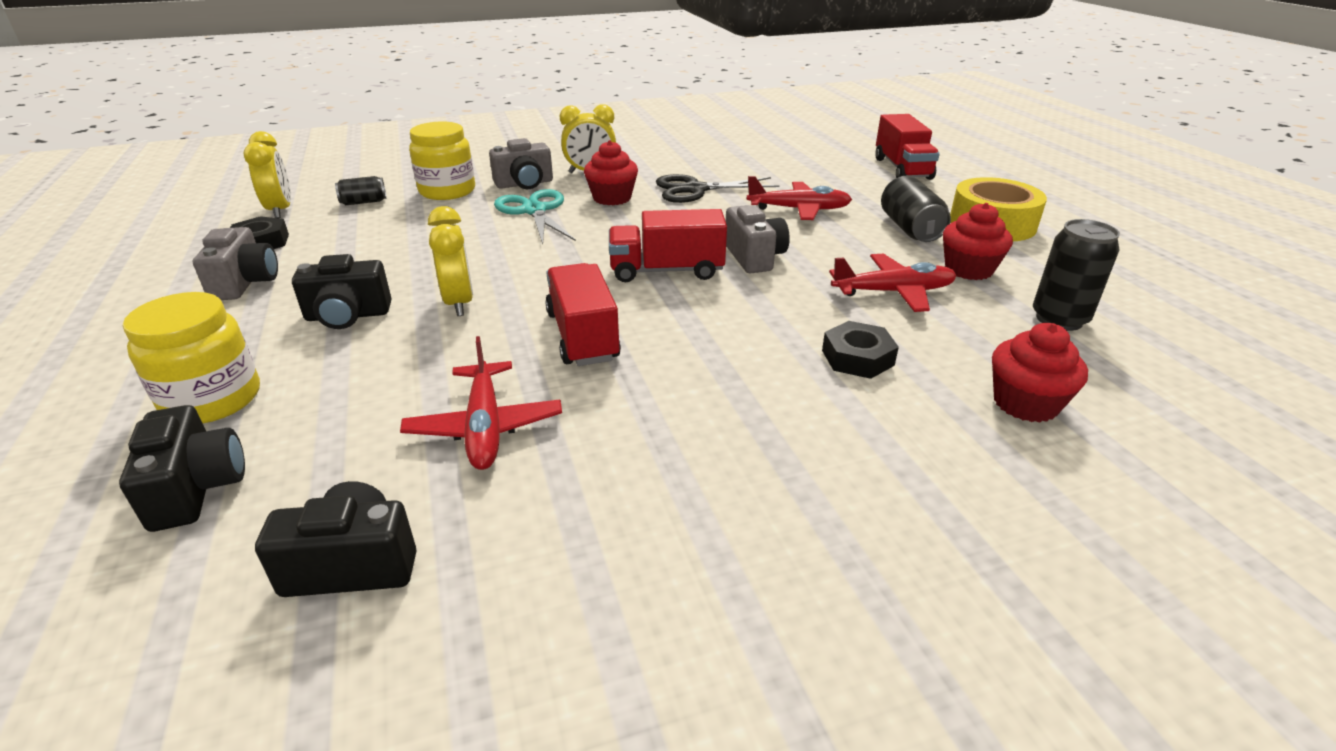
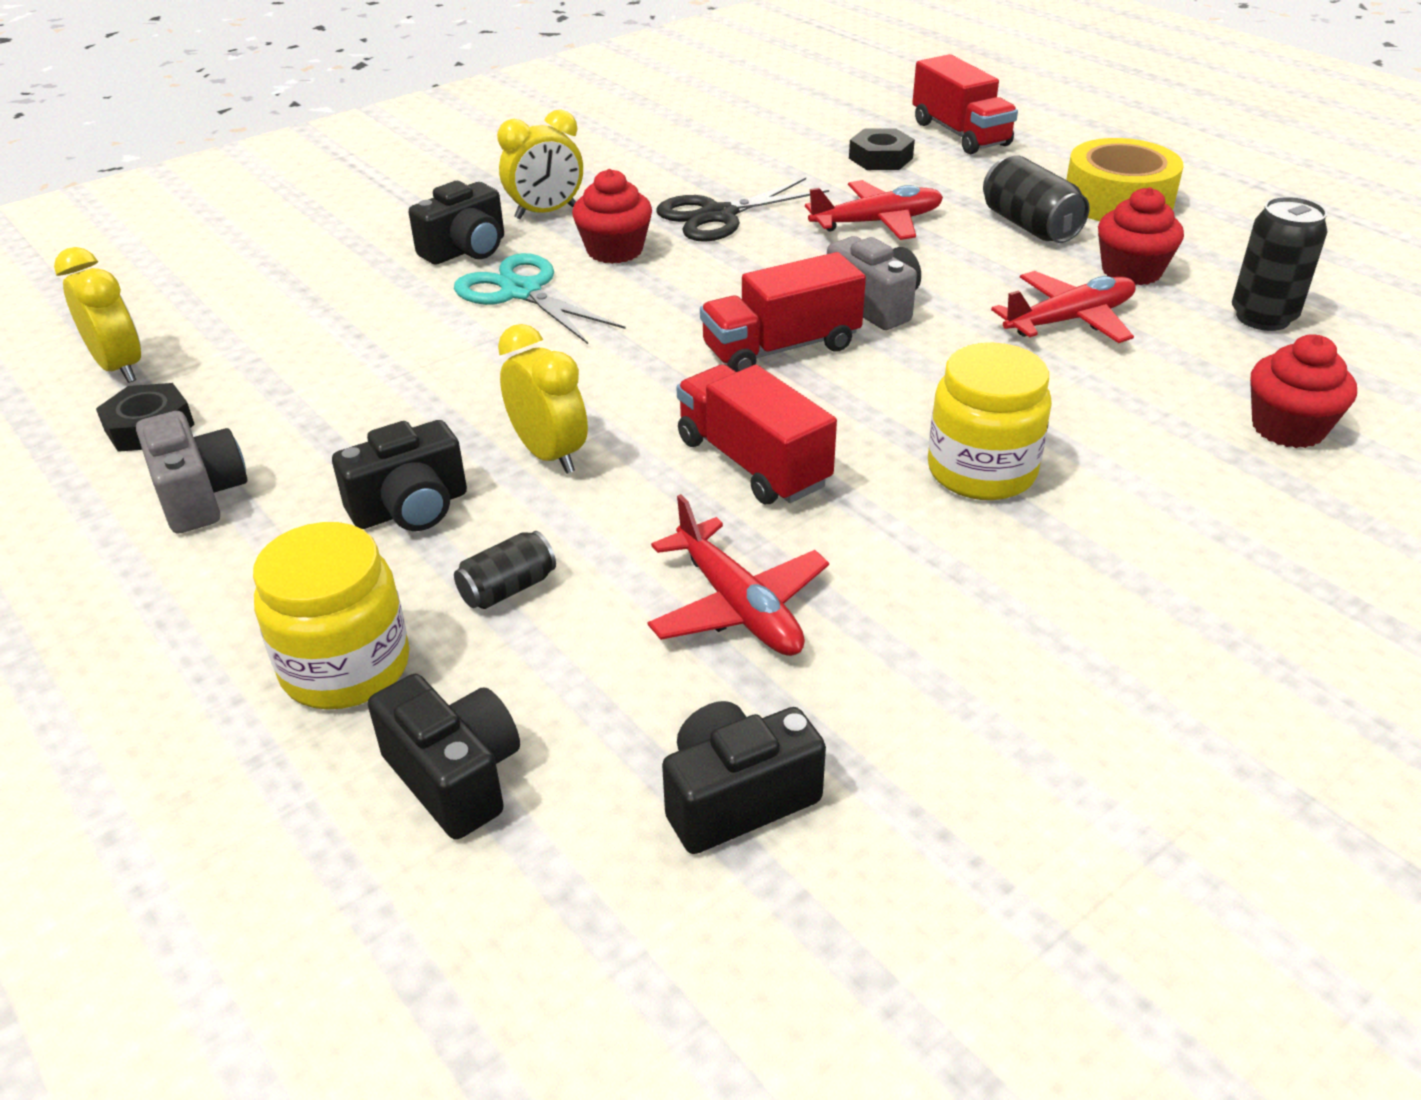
camera: 20 degrees left, 5 degrees up
black can [335,176,387,205] -> black can moved to [454,531,556,609]
yellow jar [409,121,475,200] -> yellow jar moved to [928,343,1052,500]
grey camera [489,138,553,189] -> black camera [408,181,504,265]
black nut [822,321,899,379] -> black nut moved to [849,128,915,170]

